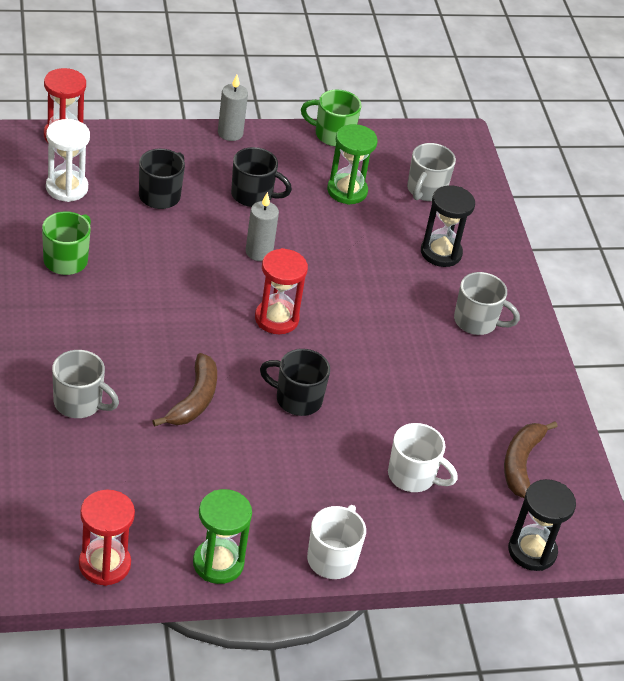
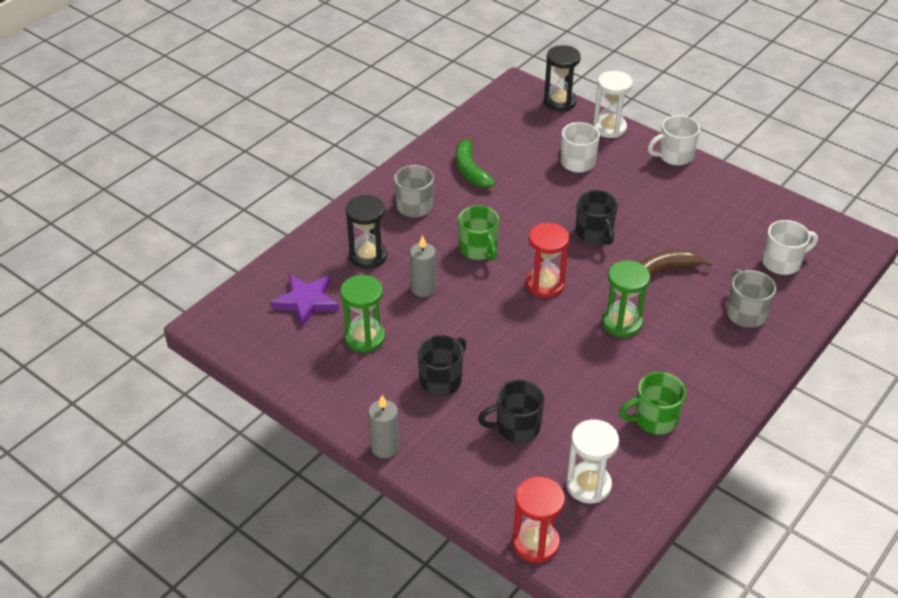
camera: 125 degrees left, 0 degrees up
red hourglass [79,490,135,586] -> none
green hourglass [193,489,252,584] -> green hourglass moved to [602,260,650,337]
black mug [231,147,292,207] -> black mug turned 60 degrees clockwise [417,335,466,396]
grey candle [246,192,279,261] -> grey candle moved to [410,235,436,297]
green mug [301,89,361,146] -> green mug moved to [458,206,499,261]
grey mug [407,143,456,201] -> purple star [271,275,339,327]
brown banana [504,421,558,498] -> none
none -> green banana [456,135,495,188]
none -> white hourglass [593,71,633,138]
none -> white mug [762,220,818,275]

